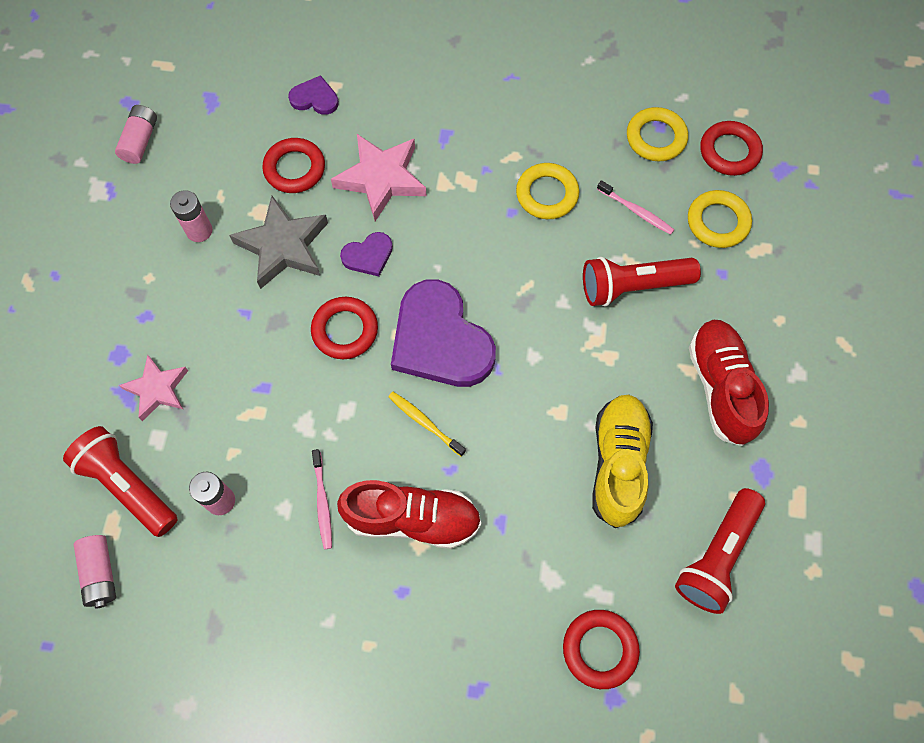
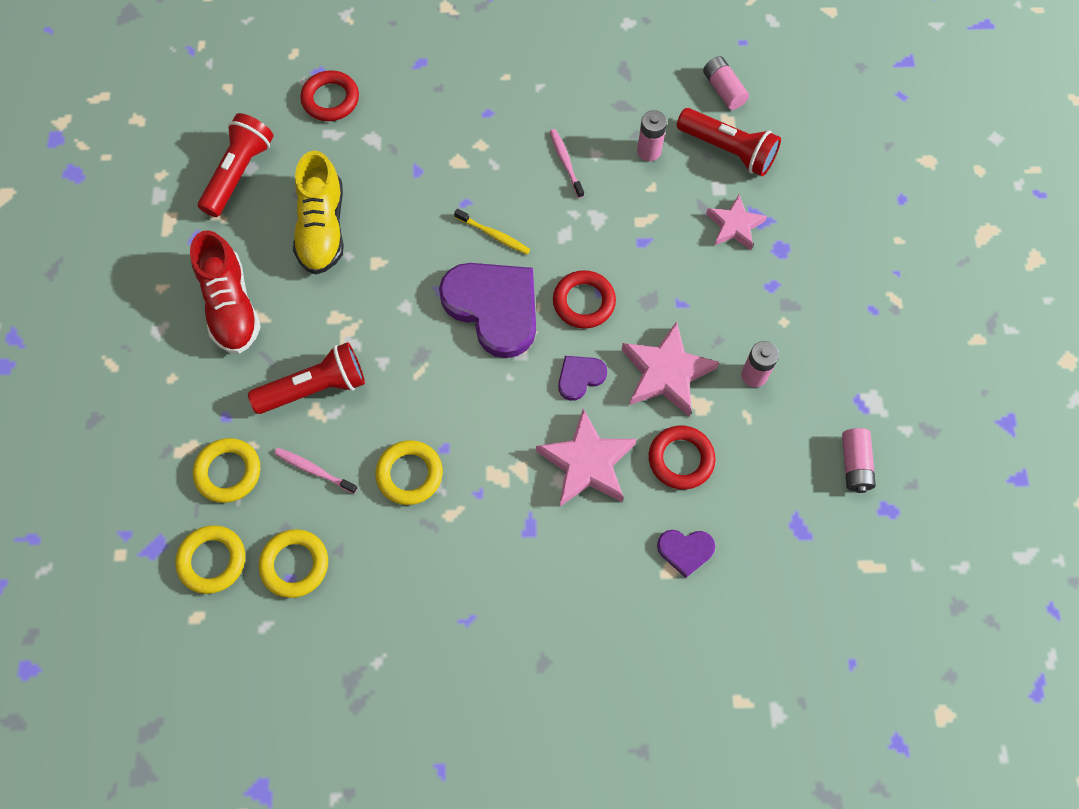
camera: 170 degrees right, 0 degrees up
grey star [229,196,328,289] -> pink star [622,321,719,417]
red shoe [337,480,481,549] -> none
red ring [700,121,763,176] -> yellow ring [175,525,245,594]

